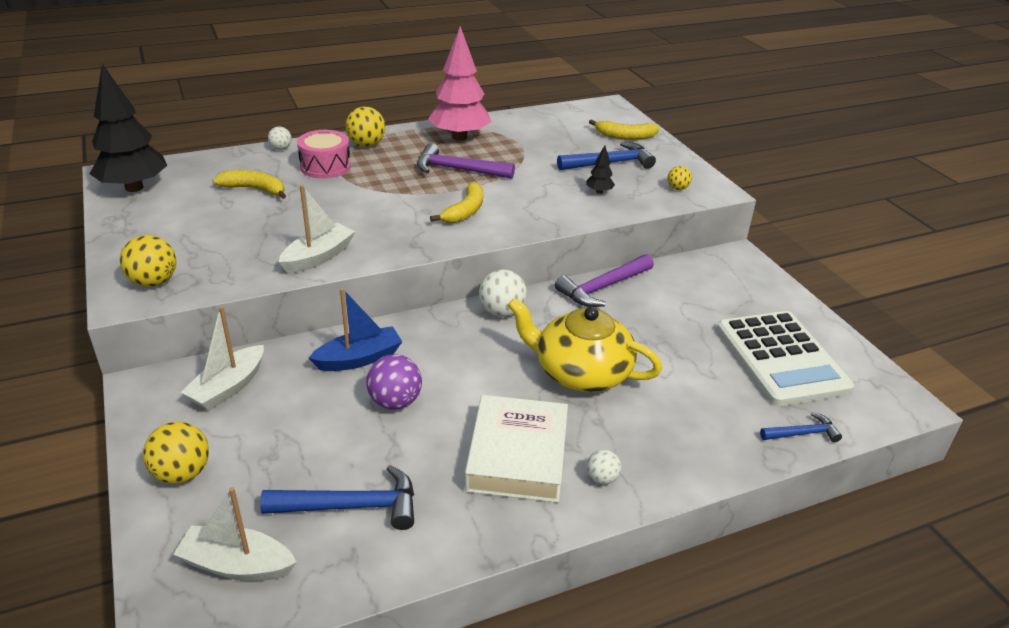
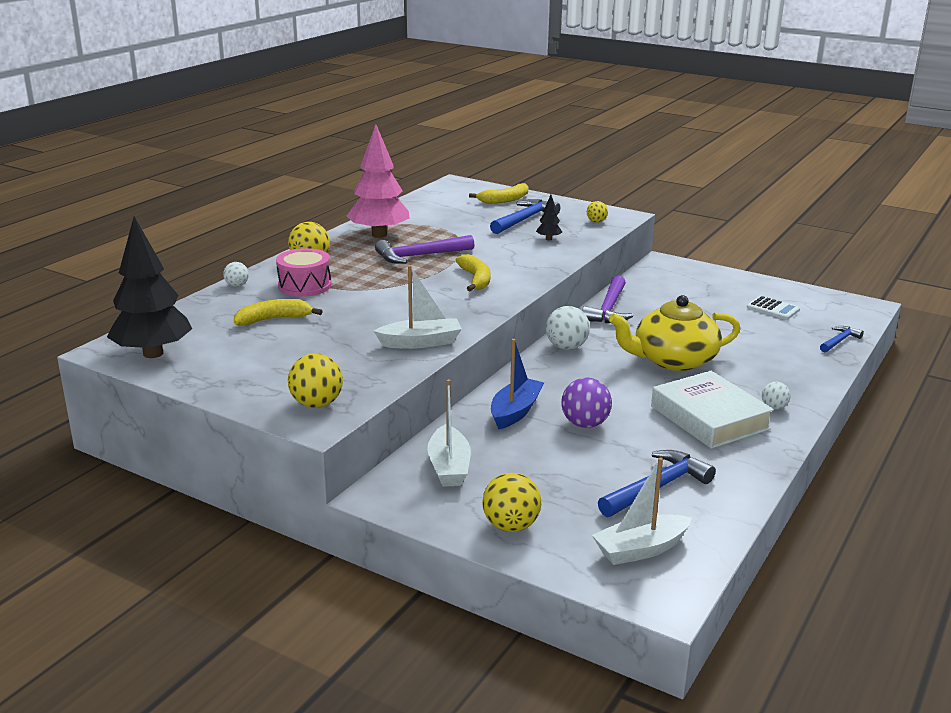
camera: 35 degrees left, 10 degrees down
white boat [279,185,355,274] -> white boat turned 75 degrees clockwise [374,265,462,349]
white calculator [717,311,854,406] -> white calculator [747,296,800,320], size x0.44

